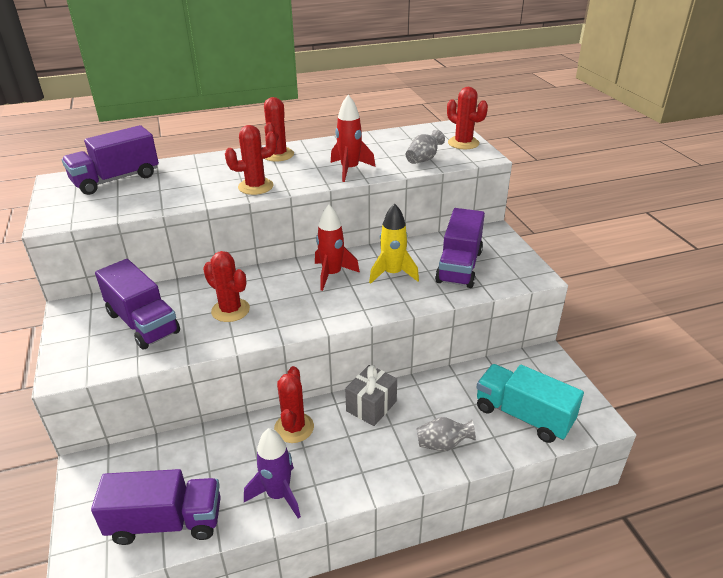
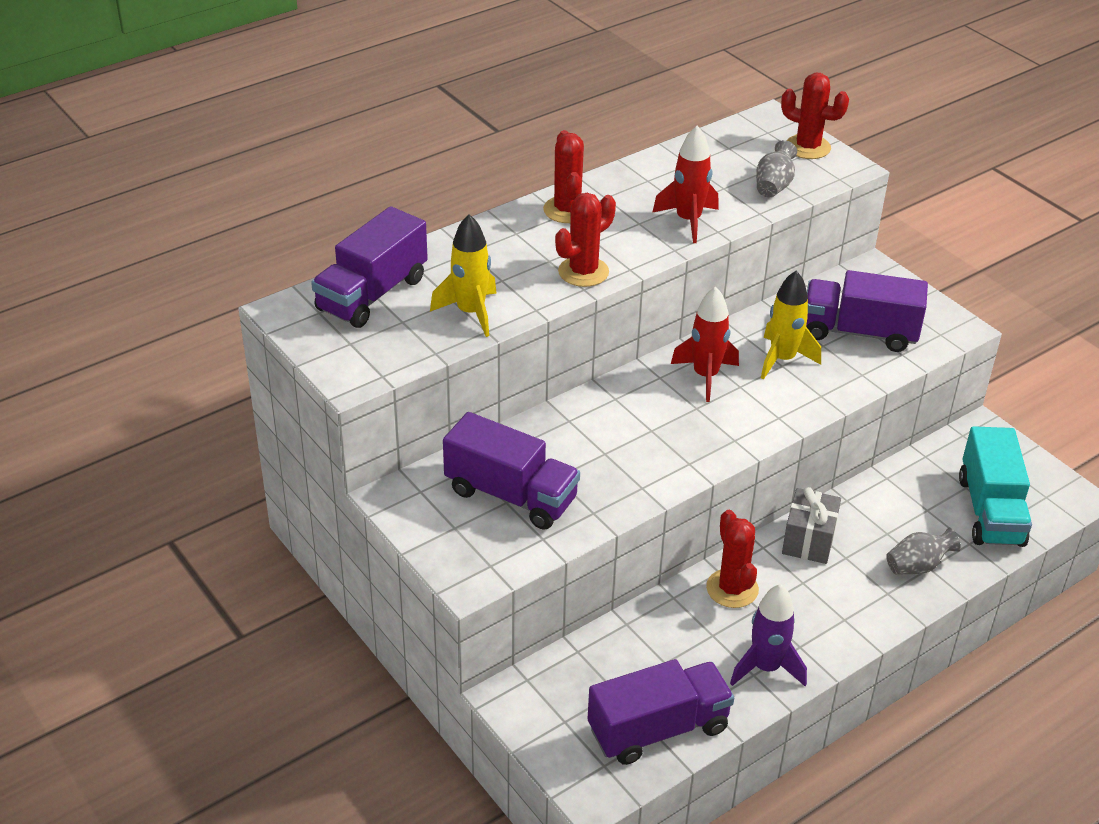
camera: 20 degrees left, 5 degrees up
red cactus [203,251,250,322] -> none
purple truck [435,208,485,288] -> purple truck turned 105 degrees clockwise [806,270,928,352]
turquoise truck [476,364,584,443] -> turquoise truck turned 105 degrees counterclockwise [959,426,1032,547]
none -> yellow rocket [430,214,497,337]

